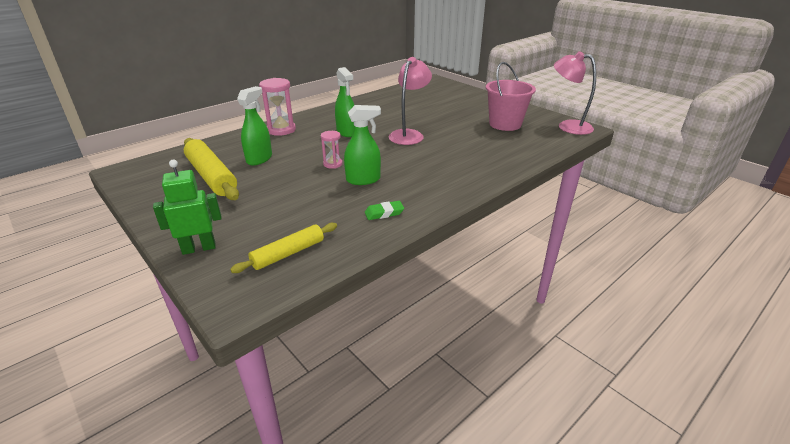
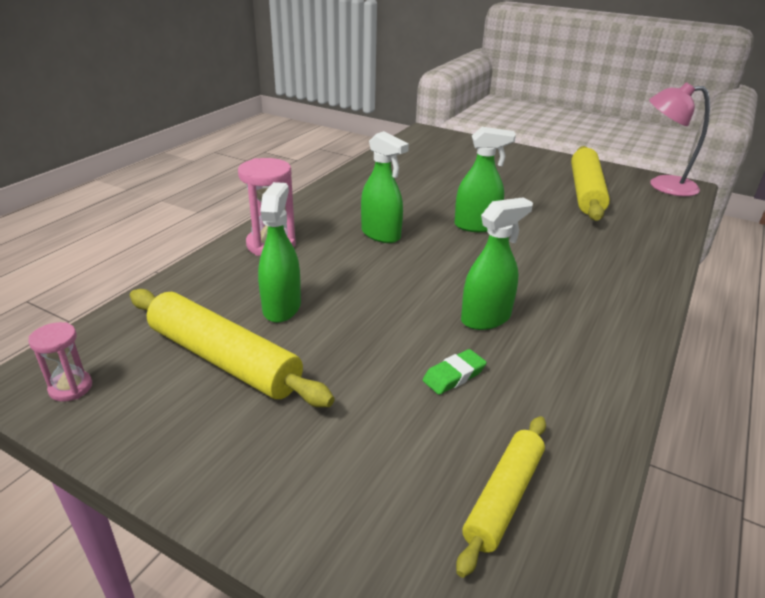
camera: 20 degrees left, 0 degrees up
green robot [153,160,222,255] -> none
pink hourglass [321,131,343,169] -> pink hourglass moved to [28,322,92,402]
green eraser [365,201,404,220] -> green eraser moved to [422,349,487,395]
pink lamp [389,57,432,145] -> green spray bottle [454,127,516,232]
pink bucket [486,62,536,131] -> yellow rolling pin [571,146,610,221]

